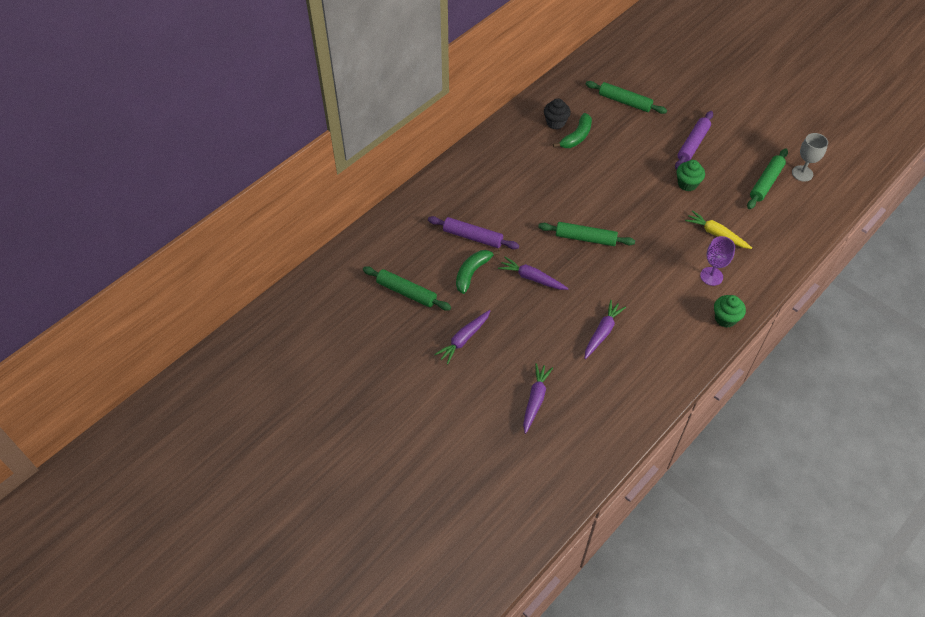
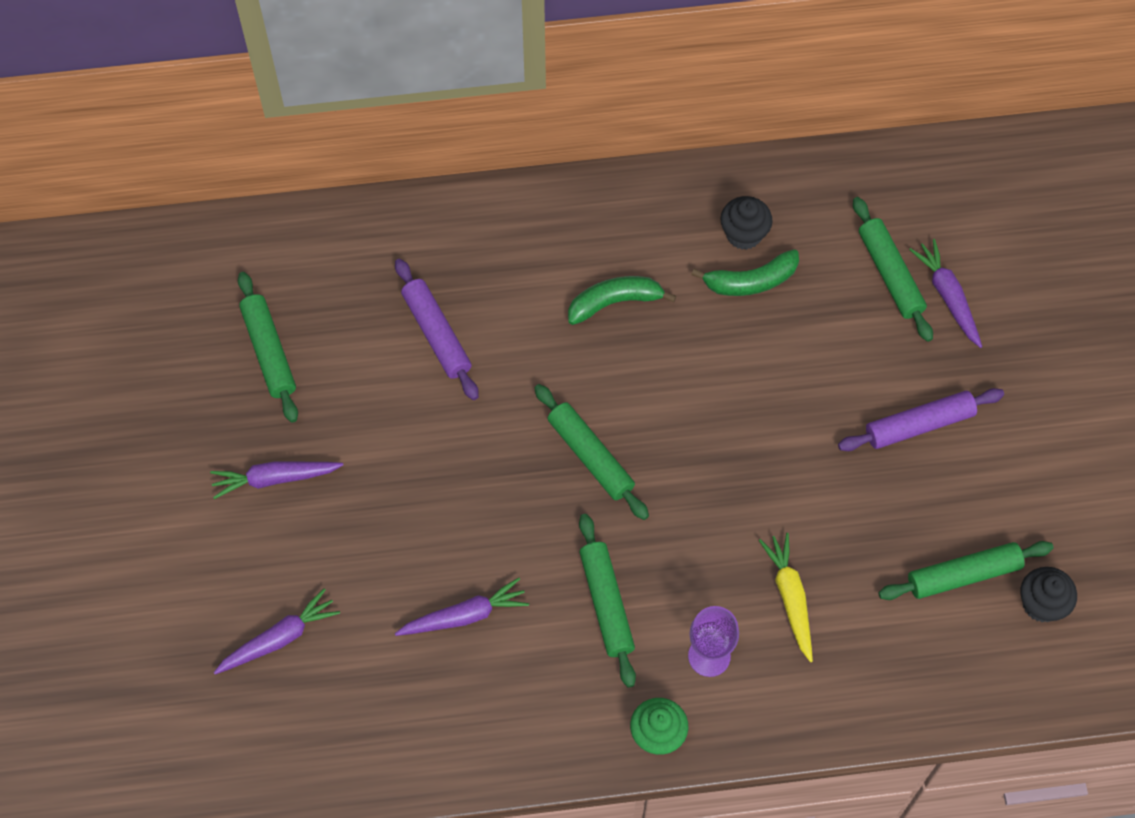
camera: 40 degrees right, 10 degrees up
green banana [456,250,500,294] -> green banana moved to [568,276,676,325]
purple carrot [498,257,569,290] -> purple carrot moved to [909,239,982,348]
green cupcake [677,160,705,191] -> none
grey goblet [792,133,828,182] -> black cupcake [1020,567,1077,622]
none -> green rolling pin [579,514,636,688]

